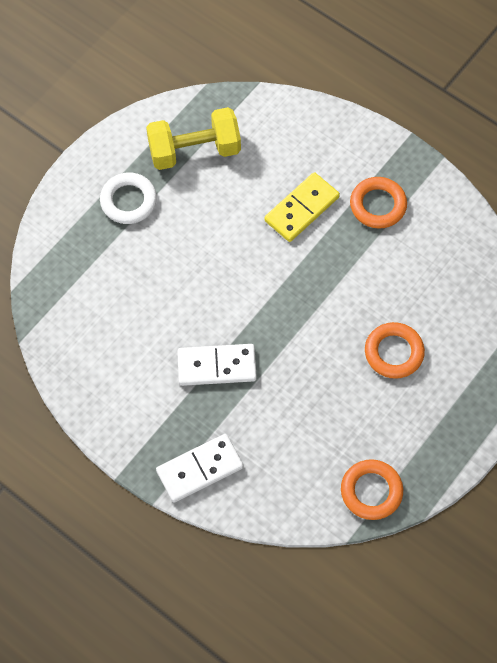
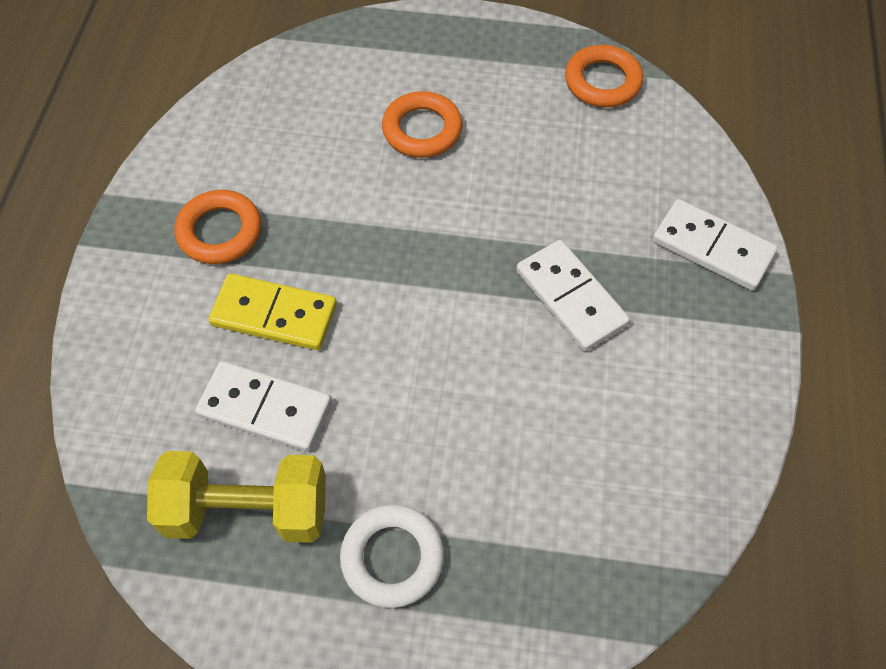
camera: 120 degrees left, 5 degrees down
yellow dumbbell [146,107,241,170] -> yellow dumbbell turned 45 degrees counterclockwise [147,451,326,543]
none -> white domino [195,361,332,452]

